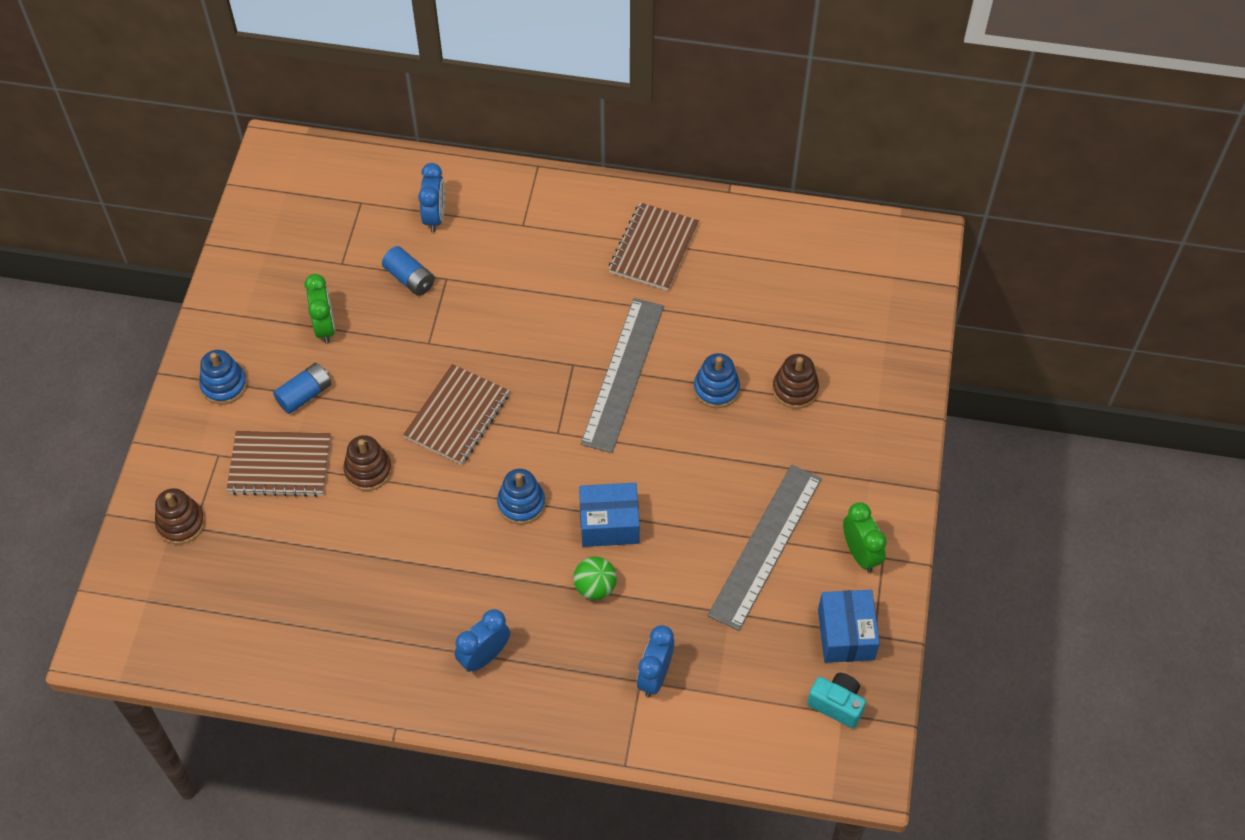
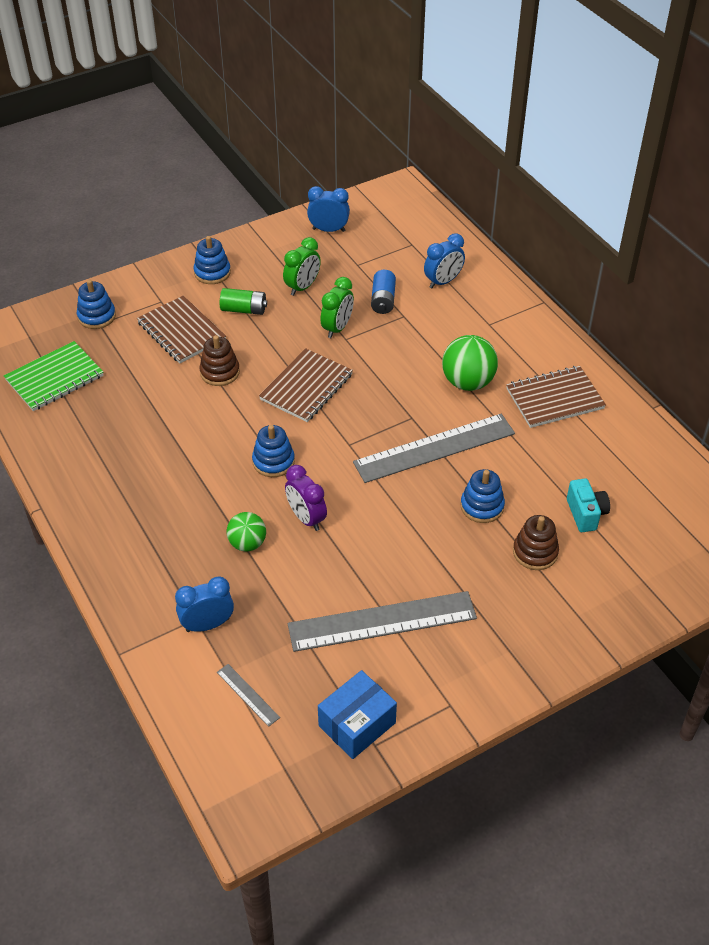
camera: 50 degrees right, 10 degrees down
brown stacking toy [155,488,205,544] -> blue stacking toy [77,280,116,329]
blue battery [273,363,332,414] -> green battery [220,288,267,315]
brown notebook [403,364,510,465] -> brown notebook turned 45 degrees counterclockwise [259,348,353,422]
blue clock [455,609,510,672] -> blue clock moved to [307,186,350,232]
blue box [579,483,640,547] -> purple clock [285,465,327,531]
turquoise camera [807,673,866,728] -> turquoise camera moved to [567,479,610,532]
green clock [843,502,887,573] -> green clock moved to [321,277,354,338]
none -> green notebook [4,341,104,411]
none -> grey ruler [217,664,280,727]
none -> green ball [442,335,498,391]

